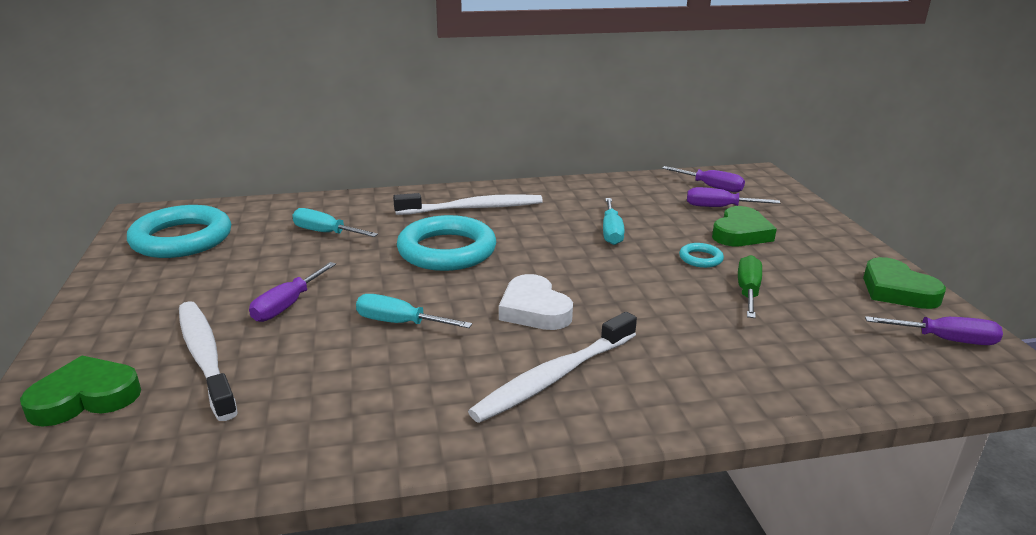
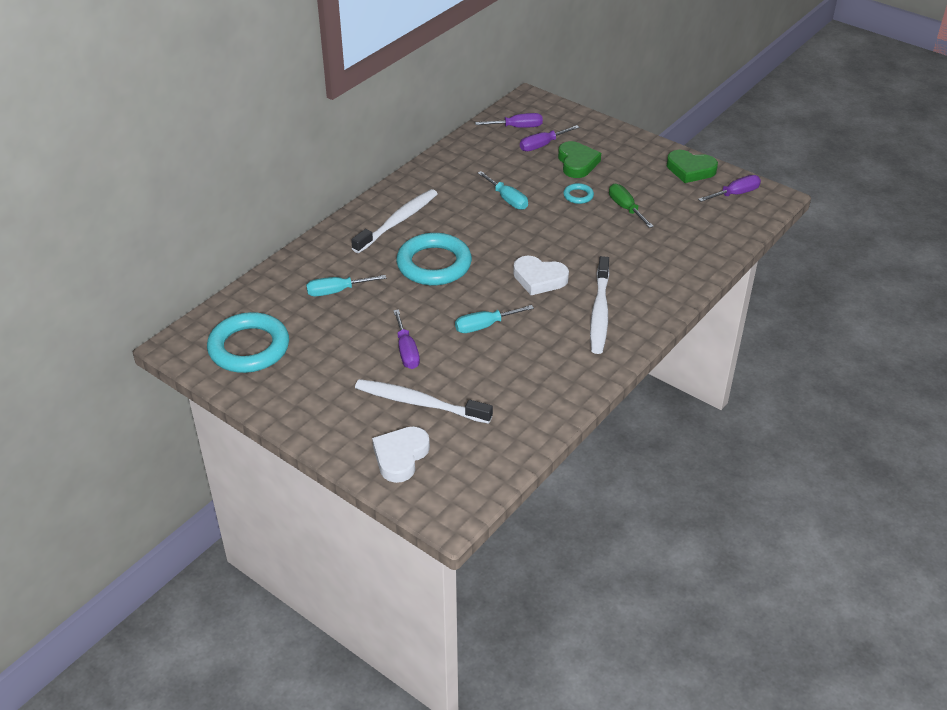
camera: 40 degrees left, 15 degrees up
green heart [20,355,141,427] -> white heart [372,426,430,483]

